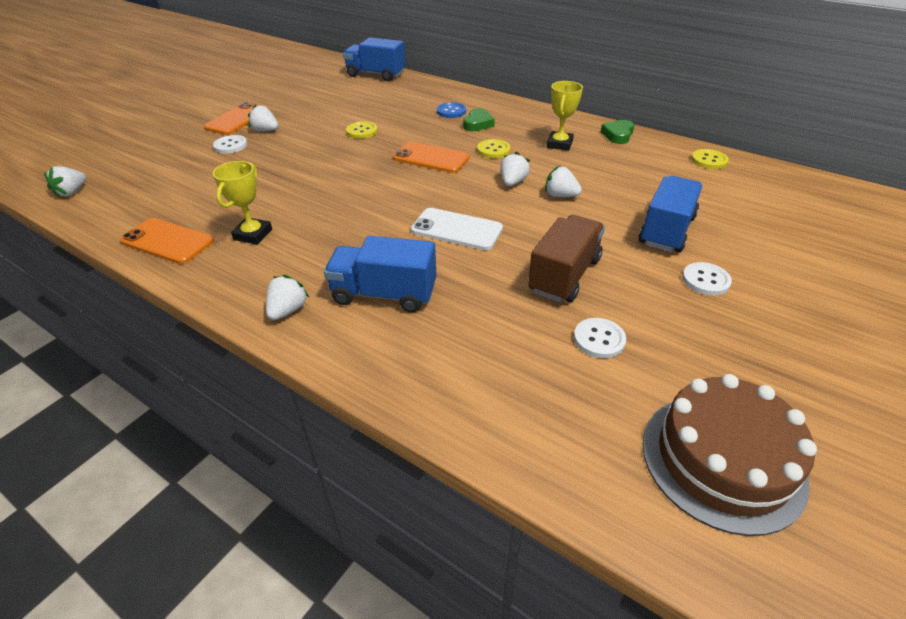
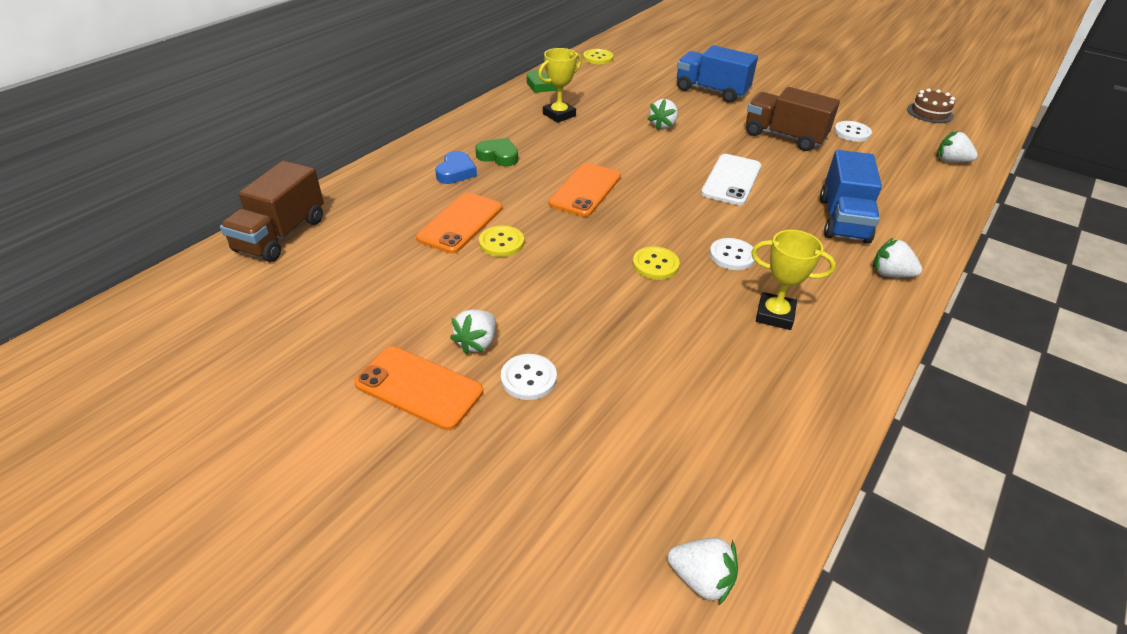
camera: 90 degrees left, 0 degrees up
orange phone [120,218,214,264] -> orange phone moved to [416,192,502,254]
blue truck [343,37,405,81] -> brown truck [220,161,324,262]
blue button [437,102,466,118] -> blue heart [435,151,477,184]
yellow button [477,139,510,158] -> yellow button moved to [633,246,680,280]
white strawberry [501,152,530,186] -> white strawberry moved to [937,131,978,163]
yellow trophy [547,81,583,151] -> yellow trophy turned 60 degrees counterclockwise [538,48,582,123]
brown cake [643,374,817,536] -> brown cake [907,88,955,123], size x0.52
white button [682,262,732,295] -> white button moved to [709,238,755,270]

